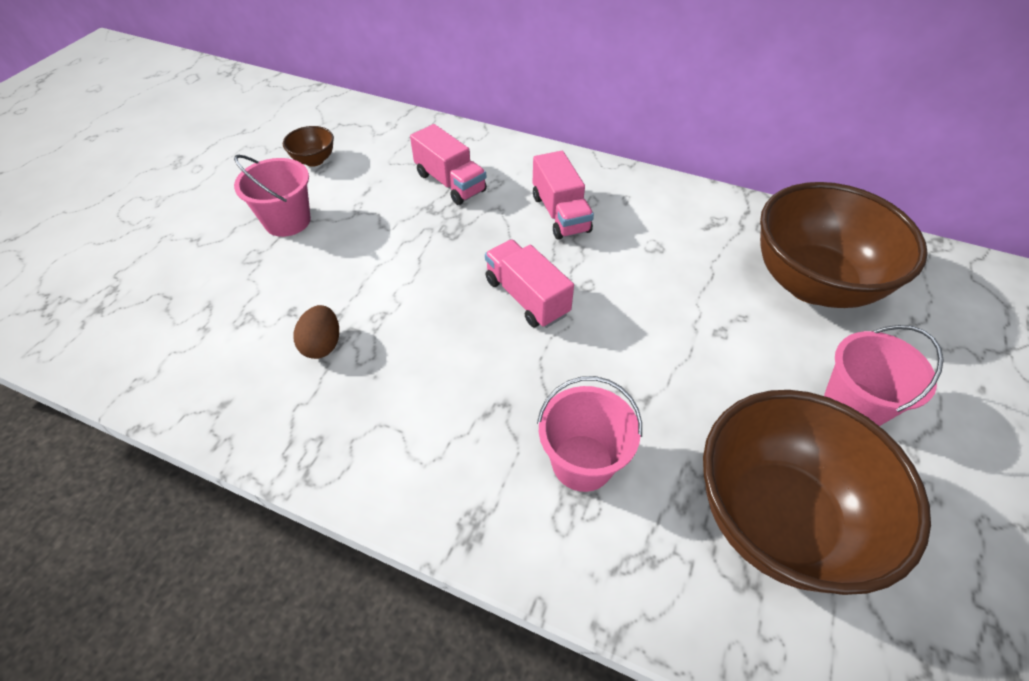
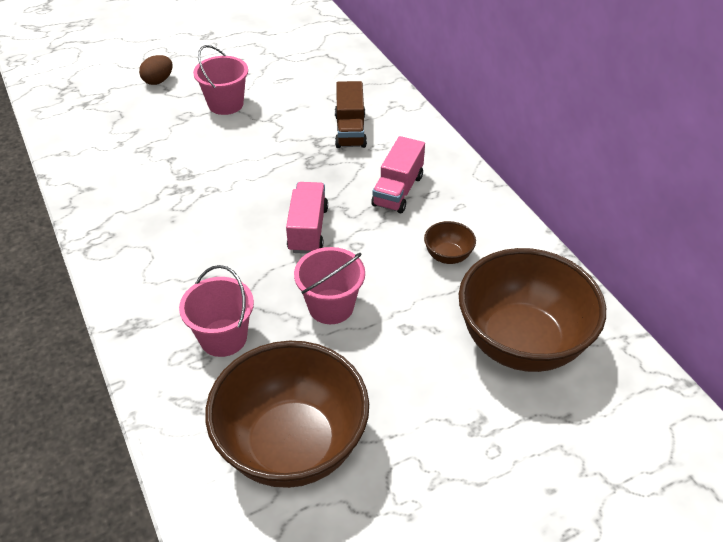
camera: 40 degrees right, 5 degrees down
brown bowl [283,126,334,167] -> brown bowl moved to [424,221,476,264]
brown egg [294,305,339,359] -> brown egg moved to [139,55,173,85]
pink truck [410,124,487,205] -> brown truck [335,81,367,148]
pink bucket [824,325,944,426] -> pink bucket moved to [294,247,365,324]

